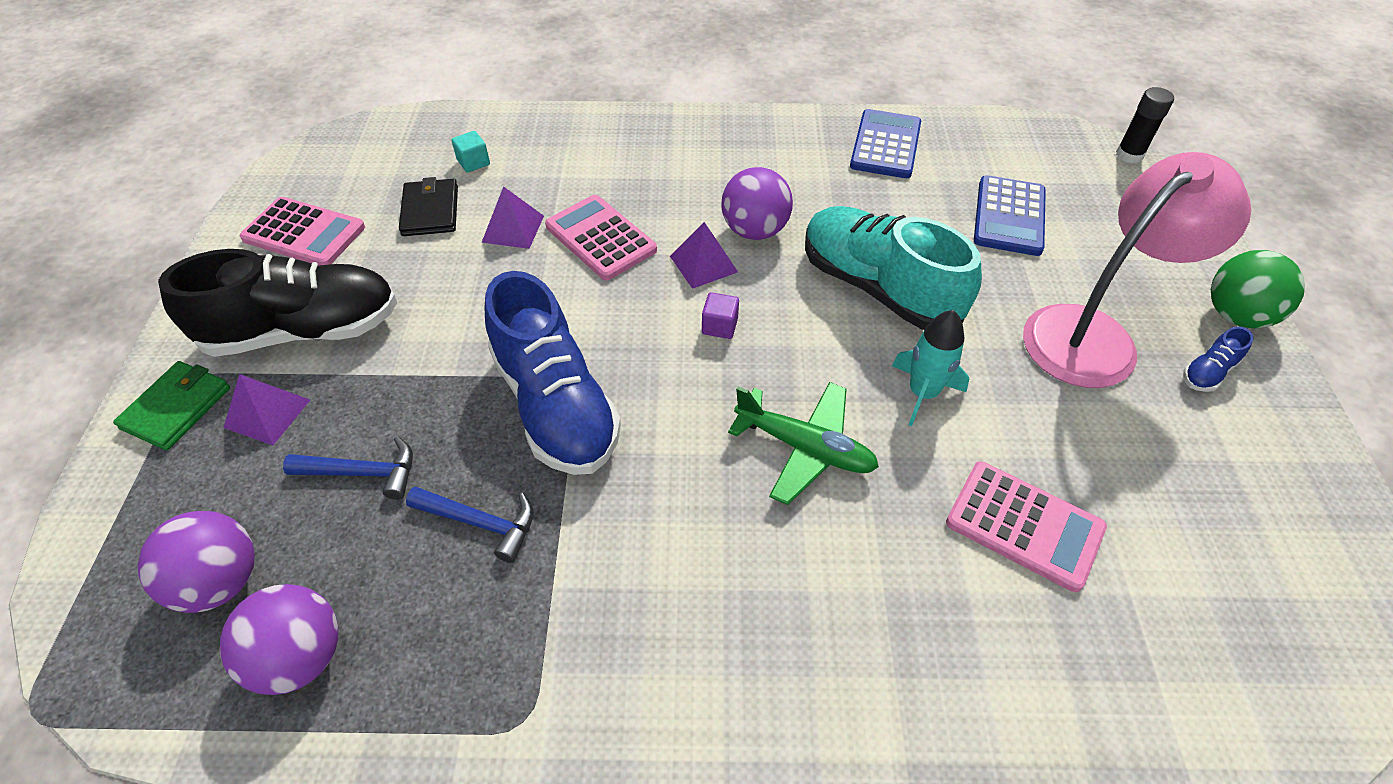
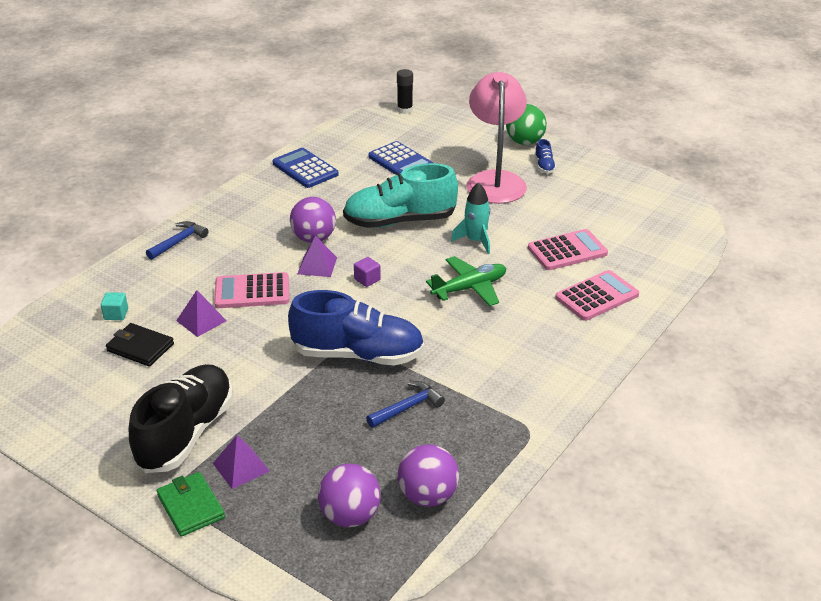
camera: 55 degrees left, 15 degrees down
pink calculator [240,197,365,266] -> pink calculator moved to [555,270,639,321]
blue hammer [283,436,413,500] -> blue hammer moved to [146,221,208,260]

